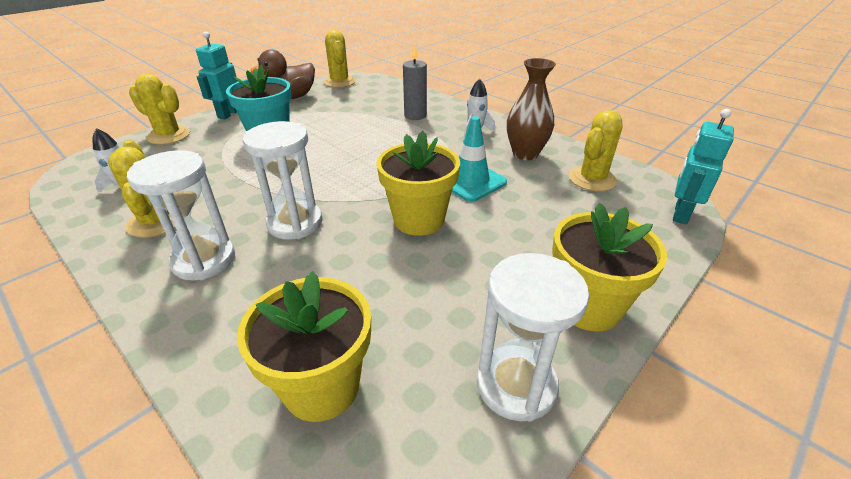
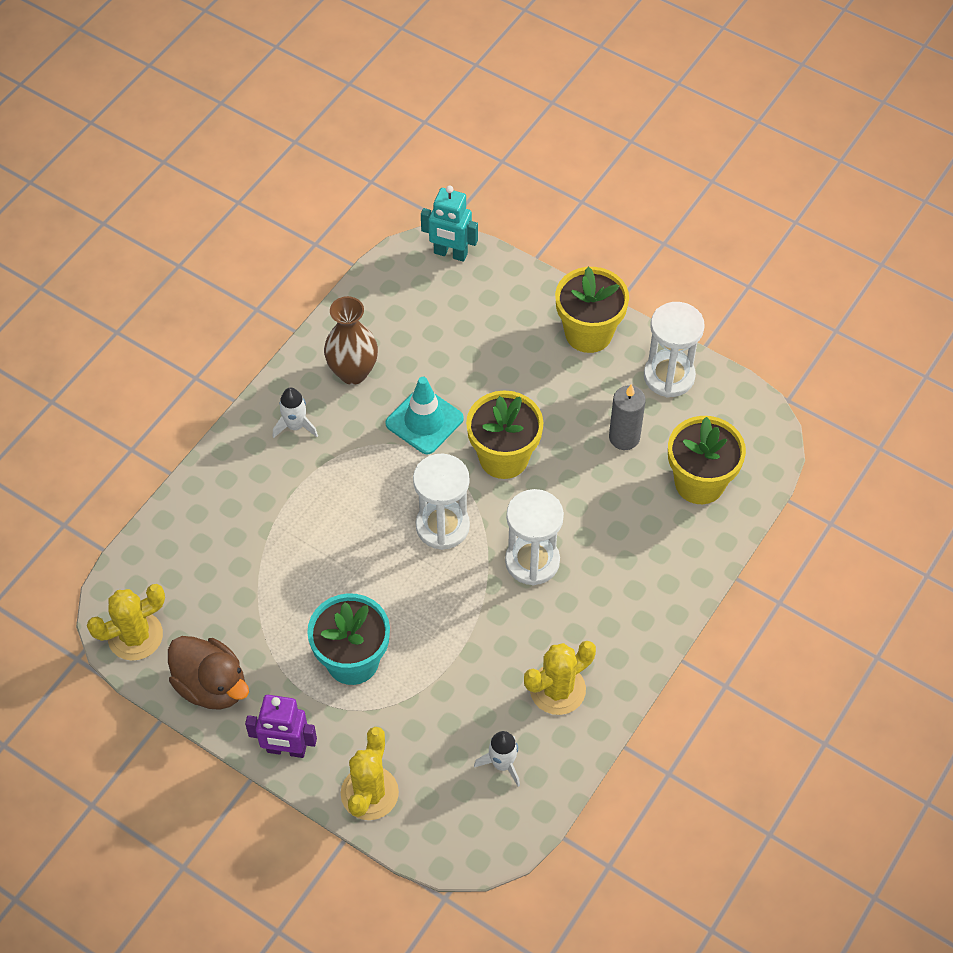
camera: 100 degrees left, 20 degrees up
white hourglass [127,150,235,281] -> white hourglass moved to [413,453,470,550]
turquoise robot [196,32,238,119] -> purple robot [245,695,317,758]
grey candle [403,44,427,120] -> grey candle moved to [609,384,646,450]
yellow cactus [569,110,623,192] -> none

